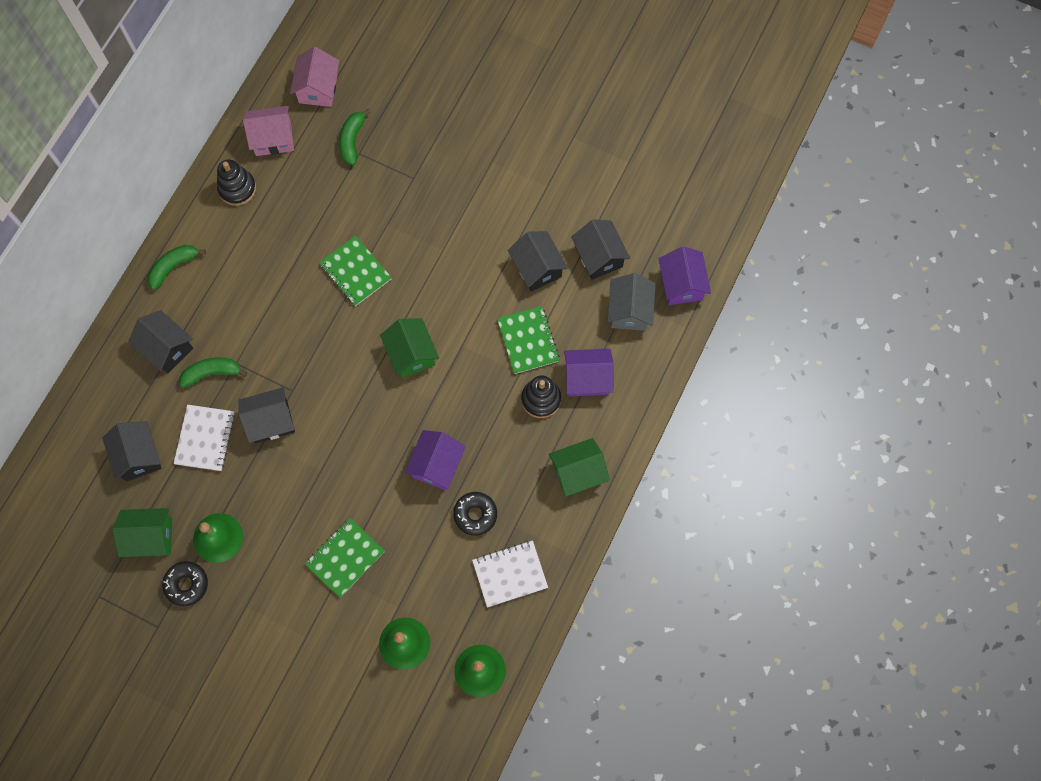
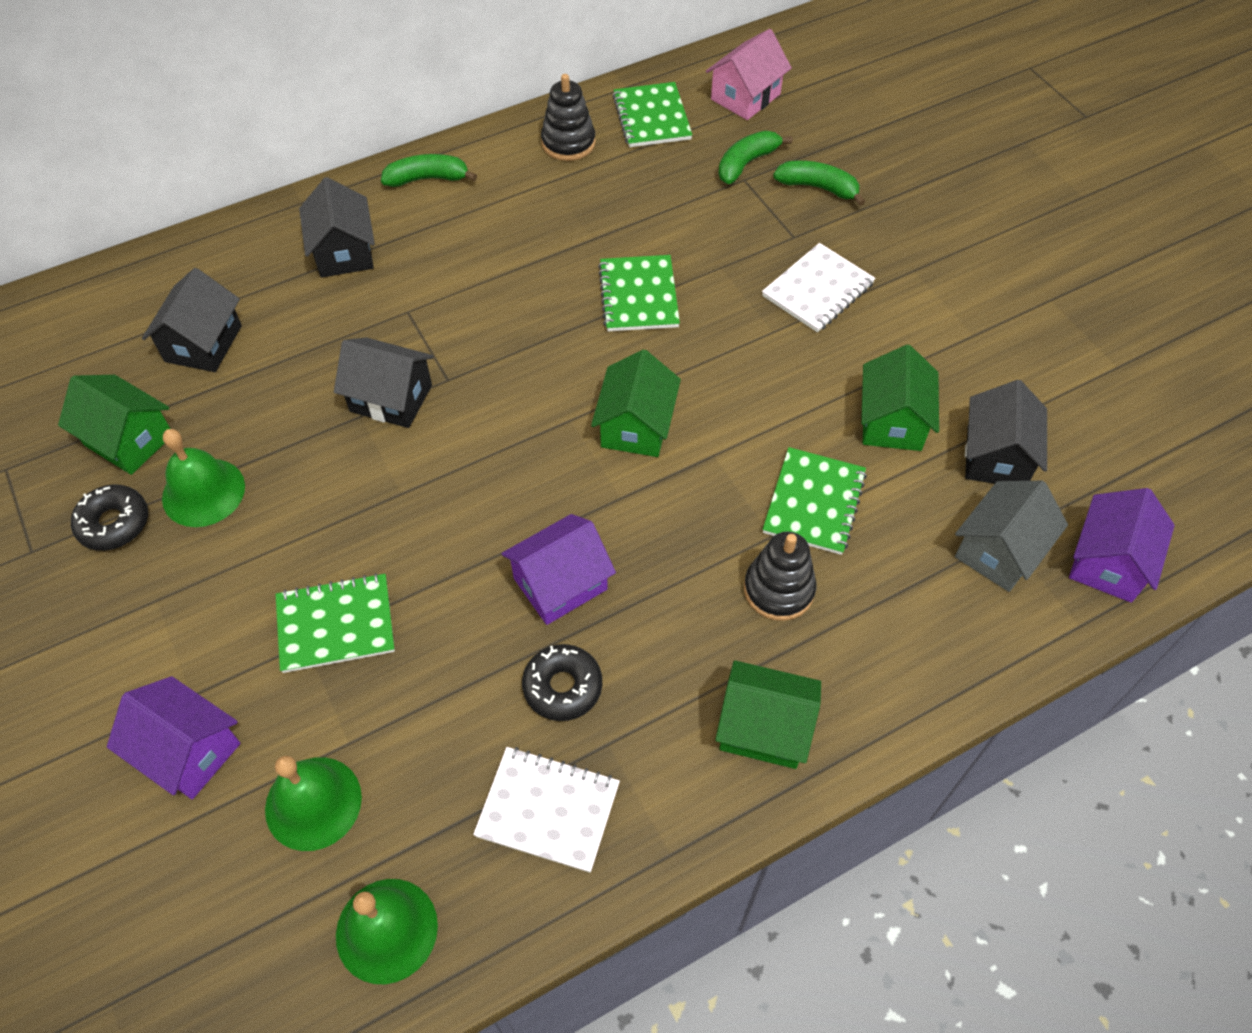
camera: 35 degrees right, 15 degrees down
white notebook [173,405,235,471] -> white notebook moved to [762,243,875,332]
green banana [180,357,248,388] -> green banana moved to [773,161,865,206]
pink house [243,106,294,156] -> green notebook [613,82,692,147]
black house [508,231,568,292] -> green house [861,345,939,451]
purple house [564,349,614,396] -> purple house moved to [107,676,240,799]

